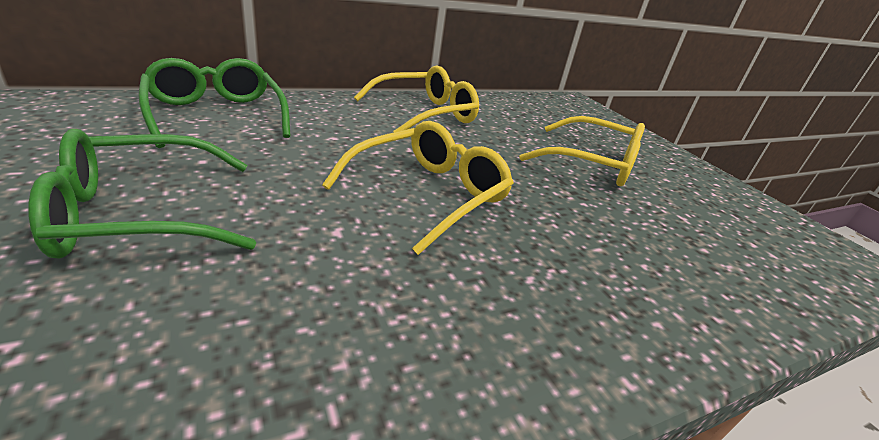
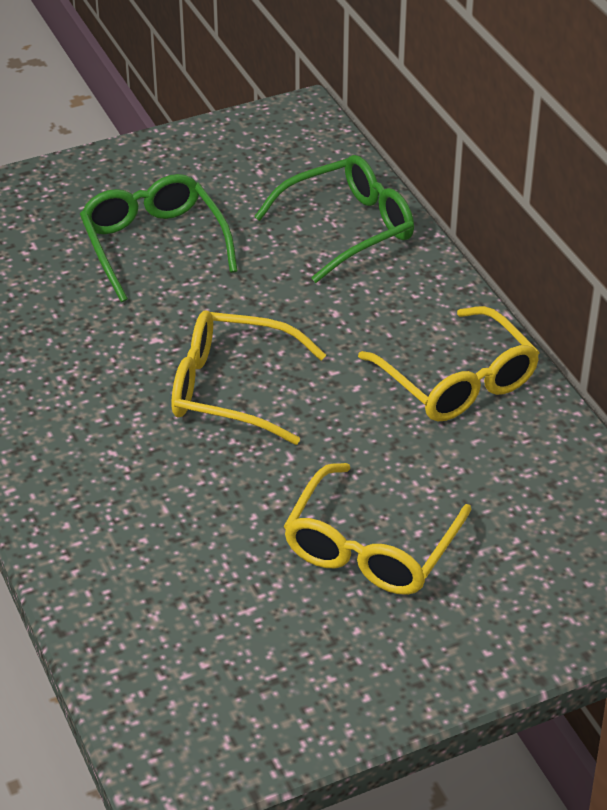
camera: 95 degrees right, 10 degrees up
yellow glasses [322,121,514,255] -> yellow glasses turned 150 degrees clockwise [172,311,326,445]

